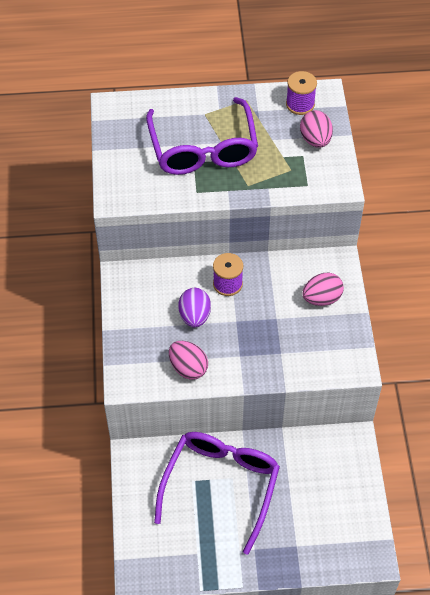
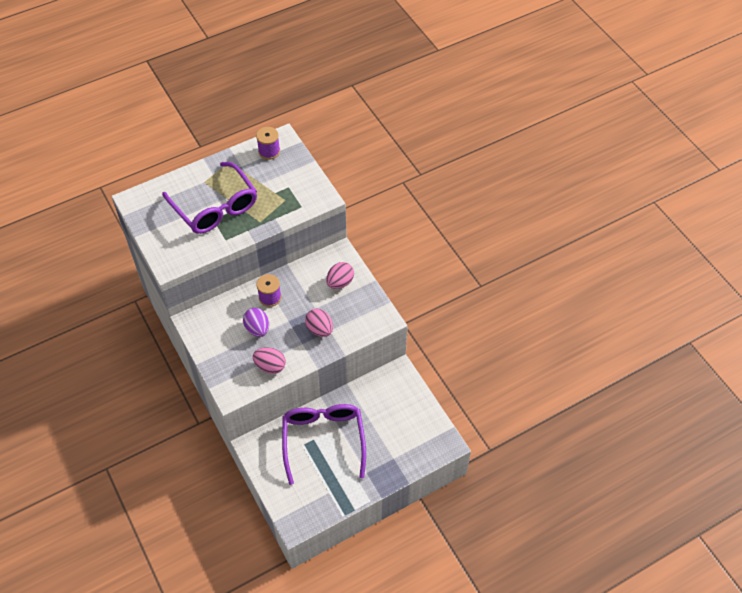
camera: 25 degrees left, 0 degrees up
pink egg [300,110,333,148] -> pink egg moved to [305,309,333,337]

